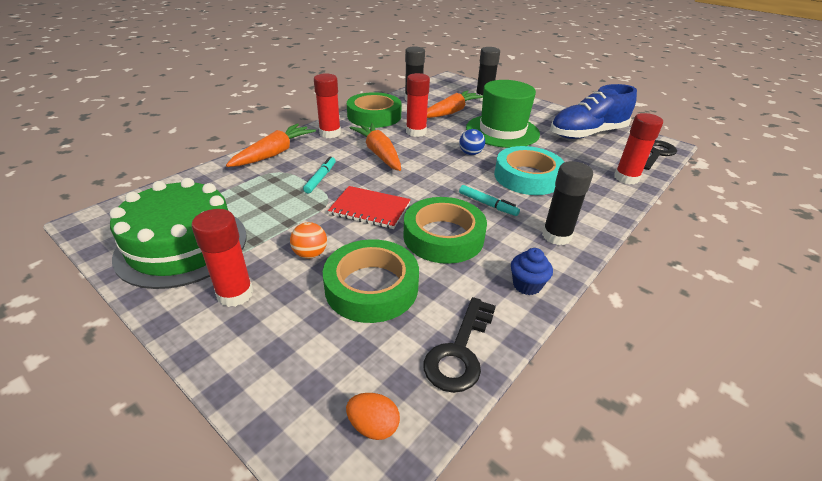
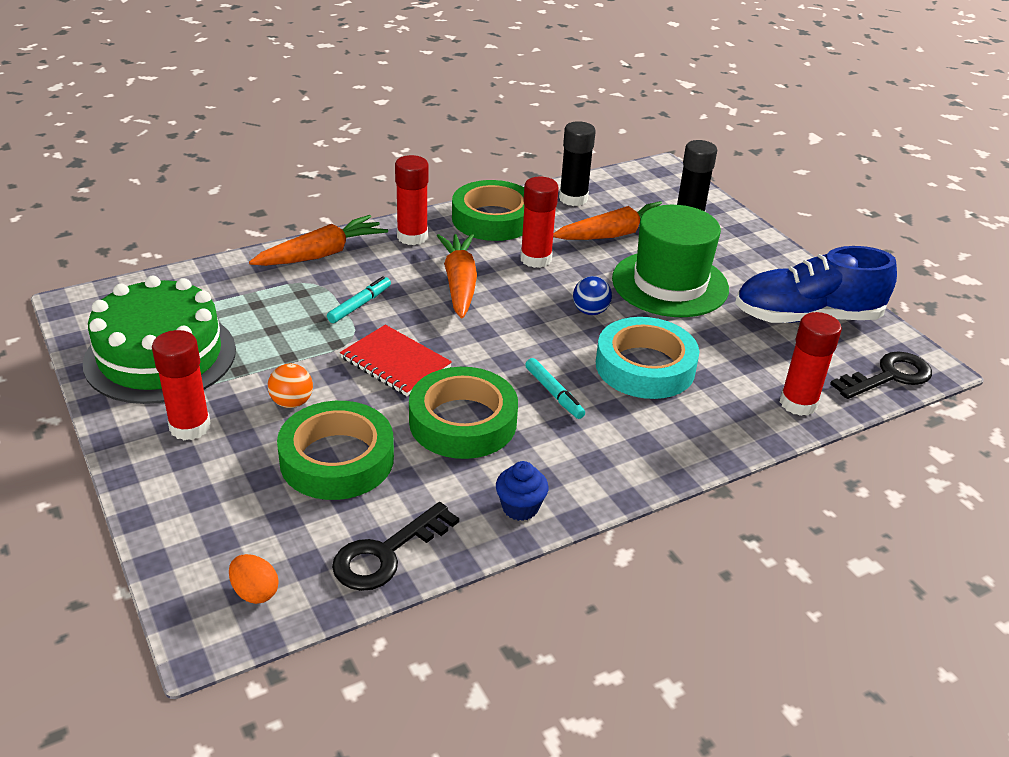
camera: 20 degrees right, 0 degrees up
black glue stick [542,161,593,245] -> none

